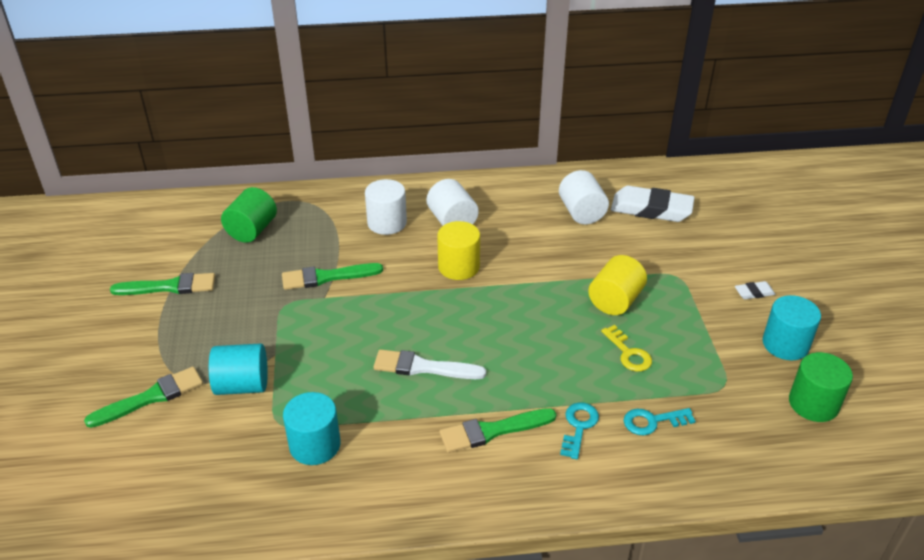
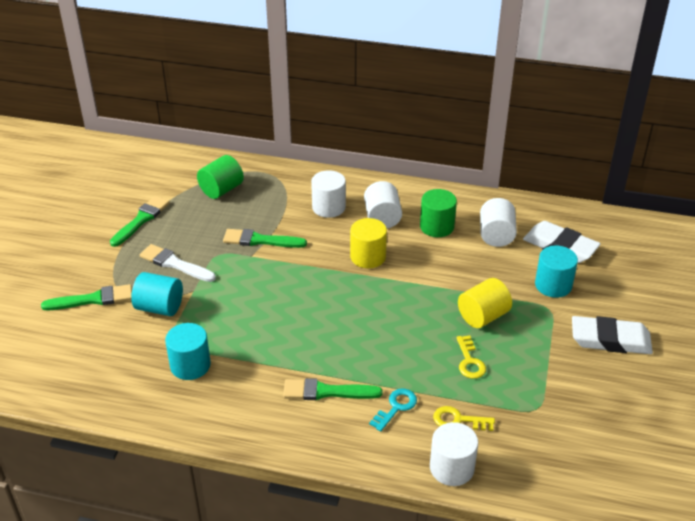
camera: 20 degrees right, 0 degrees up
green brush [110,273,215,295] -> green brush turned 75 degrees counterclockwise [110,196,170,247]
white brush [373,349,486,379] -> white brush moved to [140,244,216,282]
turquoise key [624,408,695,435] -> yellow key [433,406,495,431]
white eraser [735,281,775,299] -> white eraser [572,316,653,354], size x2.24
turquoise cylinder [763,295,821,360] -> turquoise cylinder moved to [535,246,578,298]
green cylinder [789,352,853,422] -> green cylinder moved to [420,189,457,237]
none -> white cylinder [430,422,478,486]

